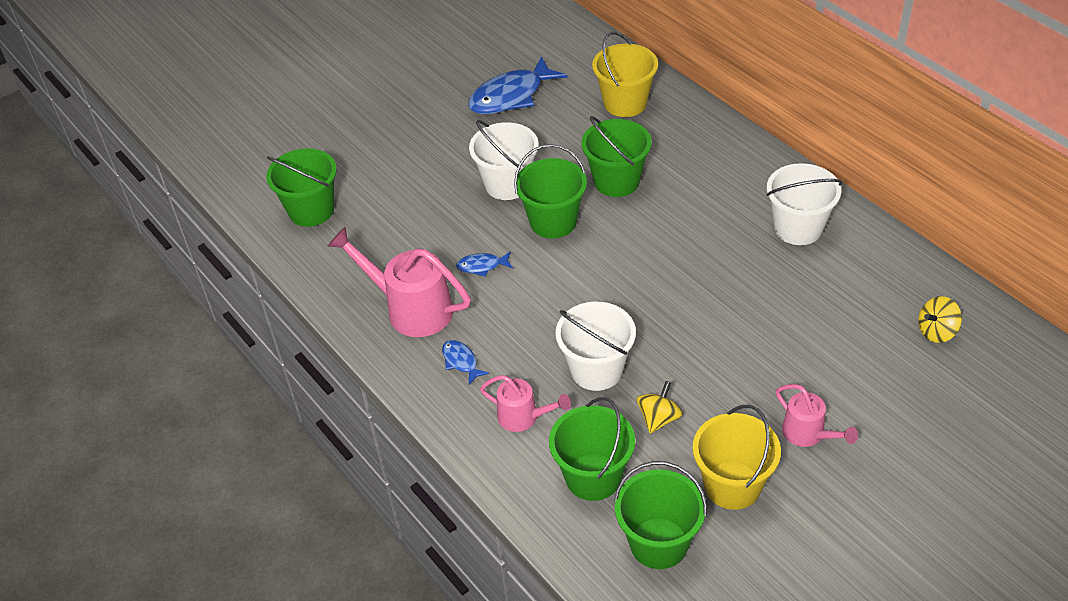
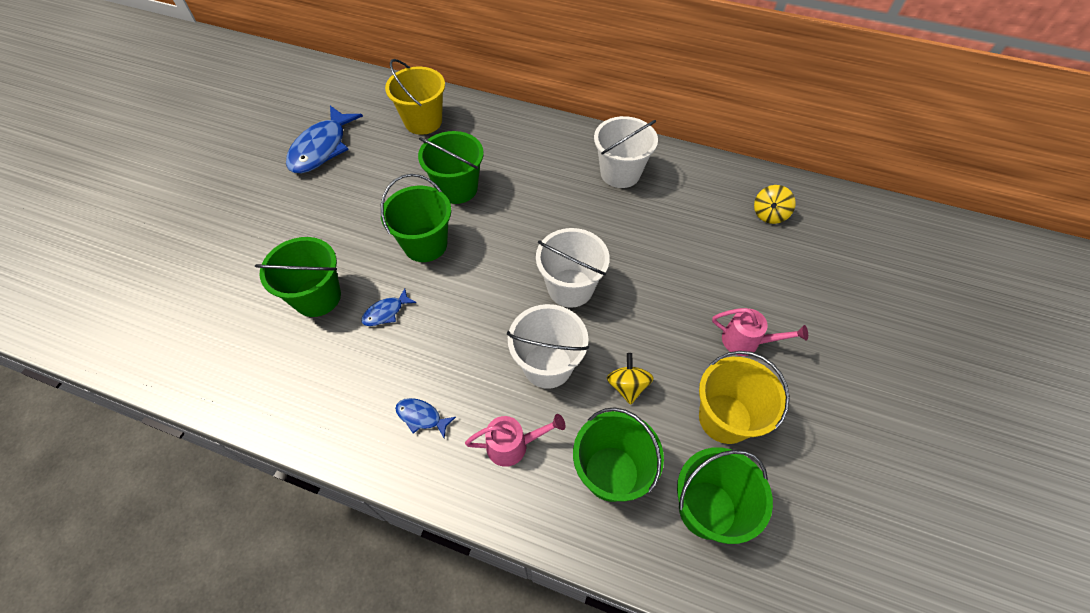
camera: 35 degrees left, 10 degrees up
green bucket [266,148,337,227] -> green bucket moved to [255,237,341,317]
pink watering can [328,227,471,337] -> none
white bucket [469,120,539,200] -> white bucket moved to [536,228,610,308]

